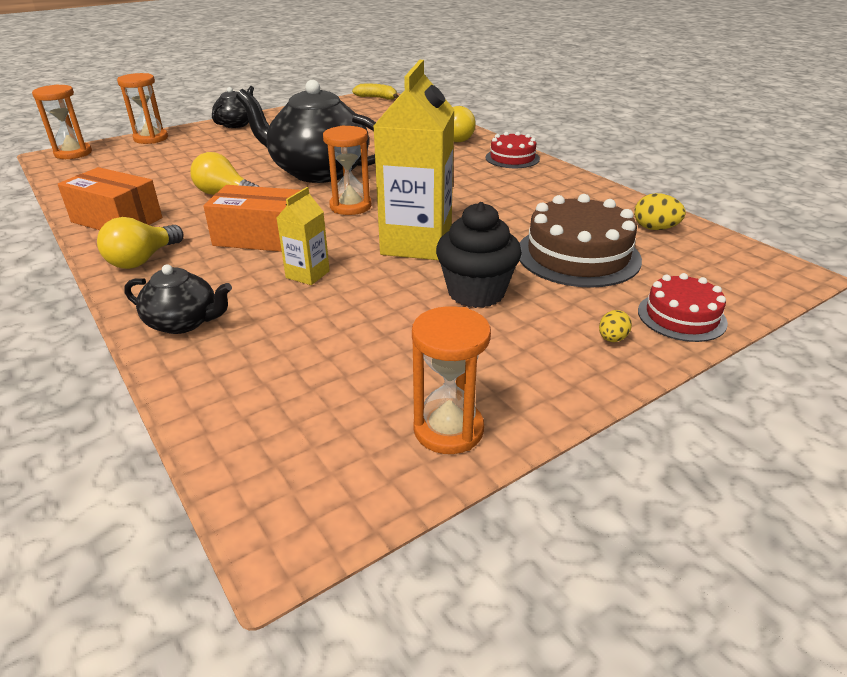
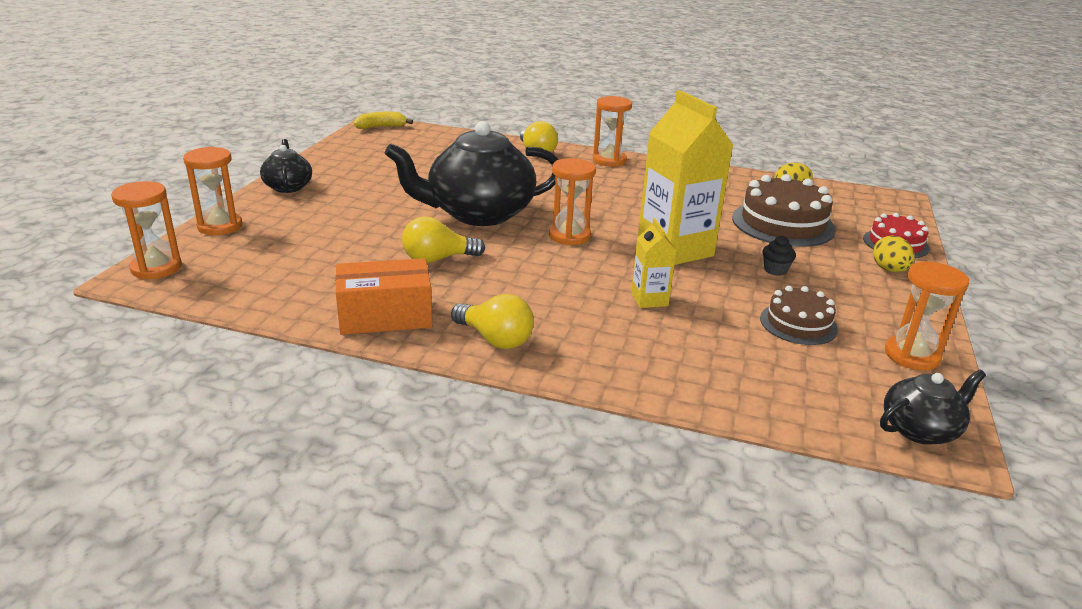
camera: 40 degrees left, 5 degrees down
yellow light bulb [97,217,184,269] -> yellow light bulb turned 45 degrees counterclockwise [451,294,534,349]
black teapot [124,264,232,334] -> black teapot moved to [880,369,986,445]
orange box [203,185,301,252] -> none
black cupcake [436,202,522,308] -> black cupcake [762,236,796,276], size x0.47
red cake [485,132,540,168] -> orange hourglass [593,96,632,167]
yellow egg [599,310,632,342] -> yellow egg [873,235,915,273], size x1.55
none -> brown cake [760,286,838,345]

